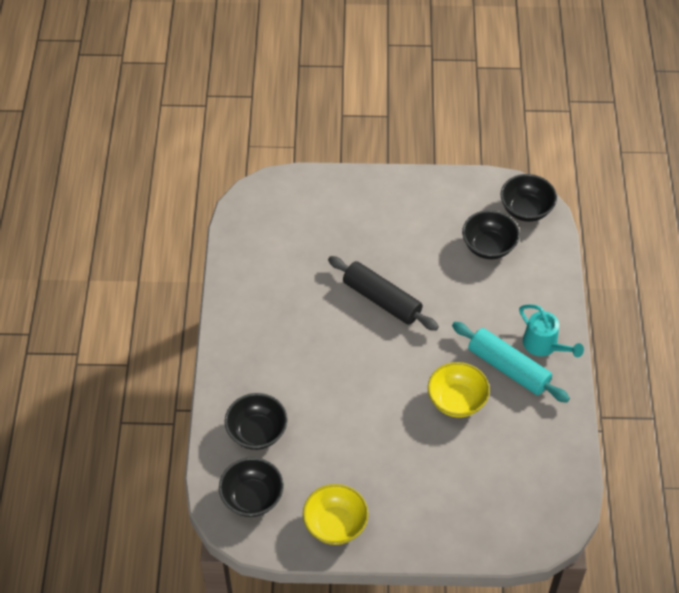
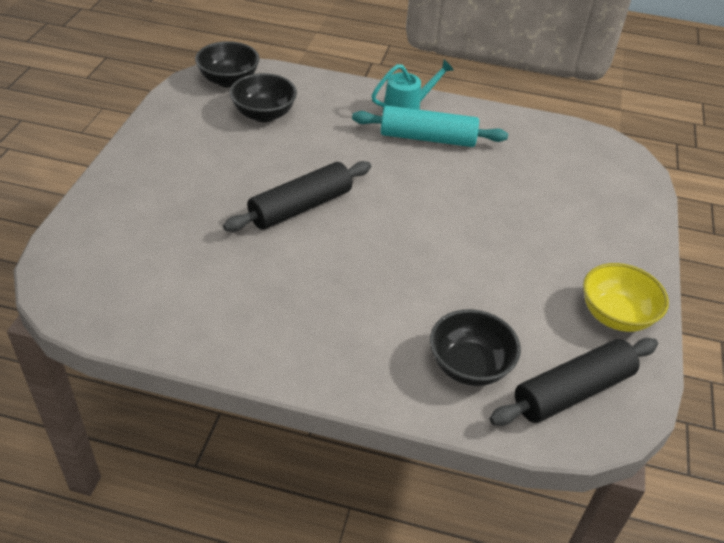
camera: 80 degrees left, 10 degrees down
black bowl [219,457,284,517] -> black rolling pin [489,338,658,426]
yellow bowl [428,362,490,417] -> none
turquoise rolling pin [452,322,570,403] -> turquoise rolling pin turned 45 degrees clockwise [352,106,508,147]

